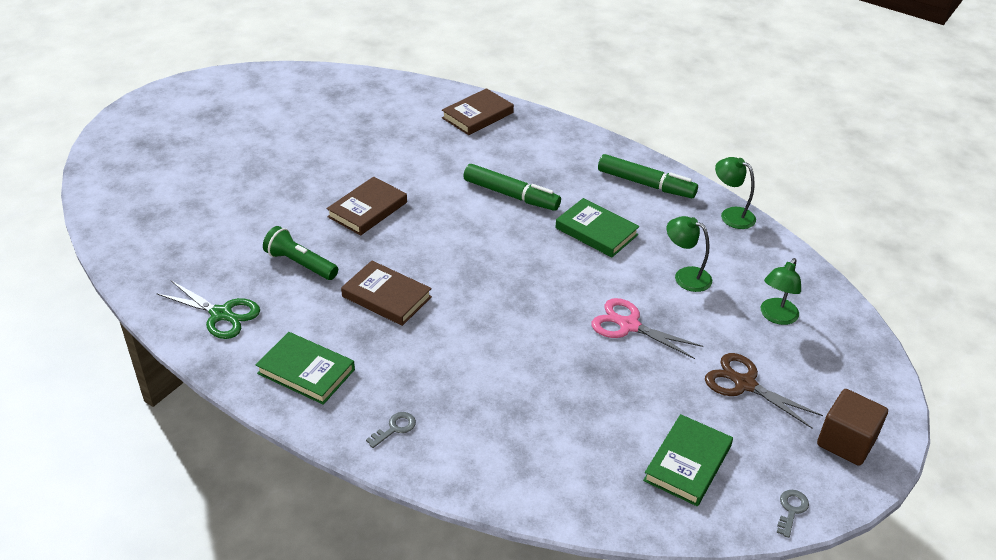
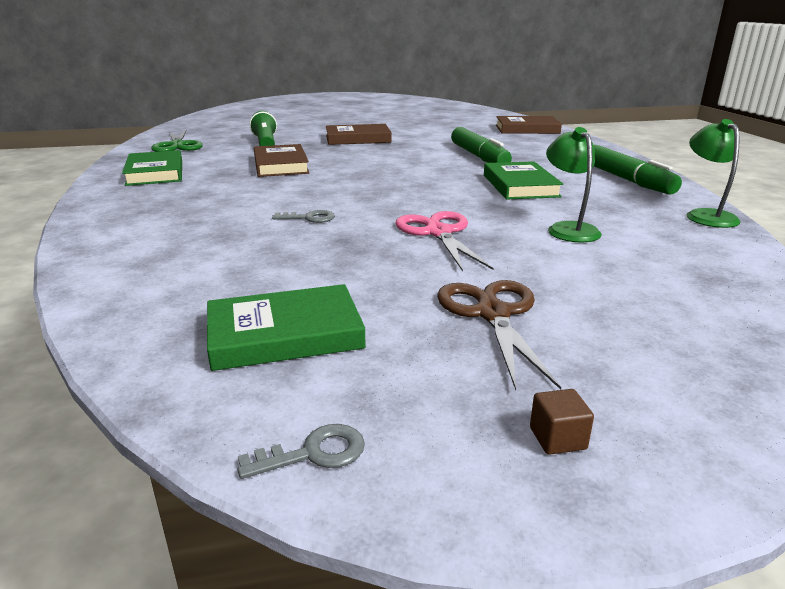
camera: 45 degrees right, 15 degrees down
grey key [366,412,416,448] -> grey key moved to [272,210,335,223]
green lamp [761,258,801,325] -> none
brown cube [817,389,888,466] -> brown cube [530,389,594,455], size x0.43

